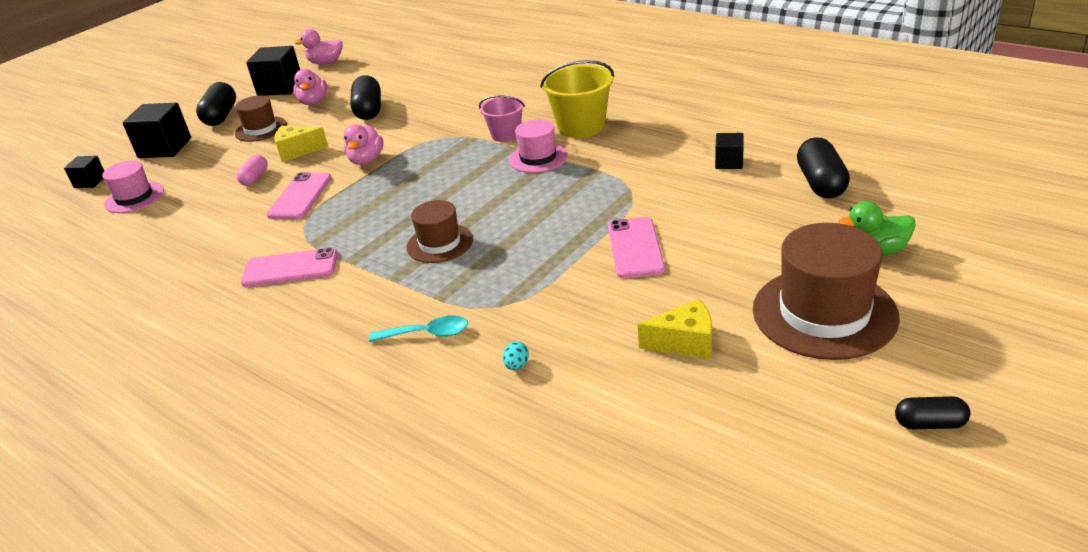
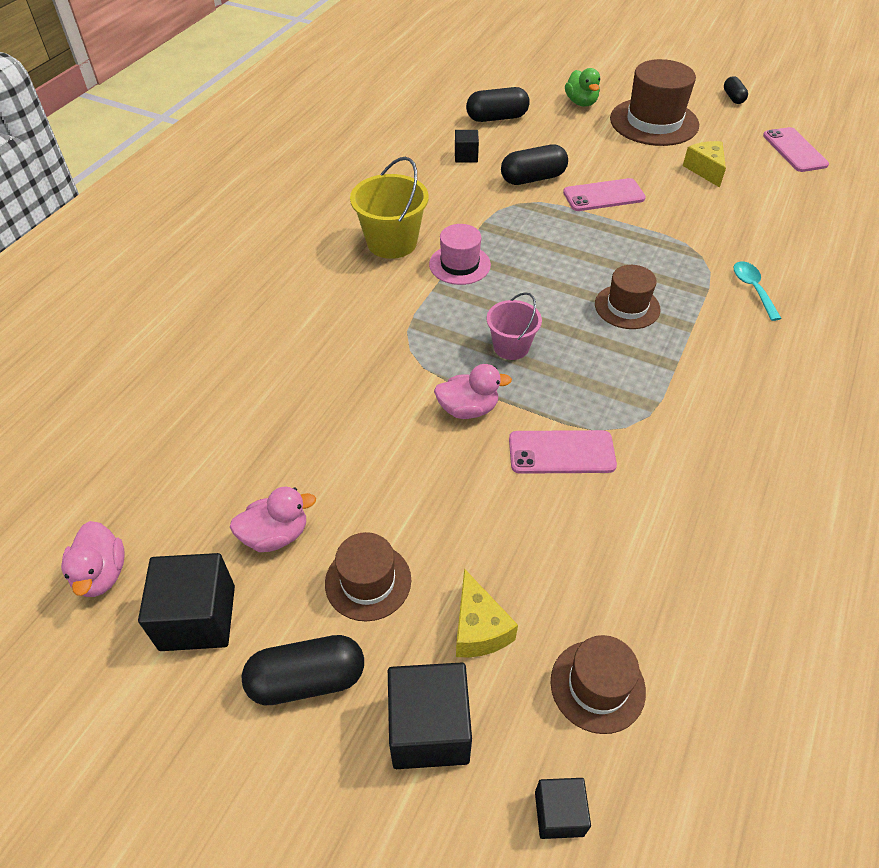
camera: 105 degrees left, 15 degrees up
pink hat [102,160,164,213] -> brown hat [551,635,646,734]
pink capsule [237,155,268,186] -> none
pink phone [241,247,338,287] -> pink phone moved to [763,127,829,172]
yellow cheese [274,126,328,162] -> yellow cheese moved to [456,569,518,657]
black capsule [350,75,381,120] -> black capsule moved to [501,145,568,185]
pink bucket [479,96,525,142] -> pink bucket moved to [487,292,542,360]
turquoise egg [503,341,529,370] -> none

